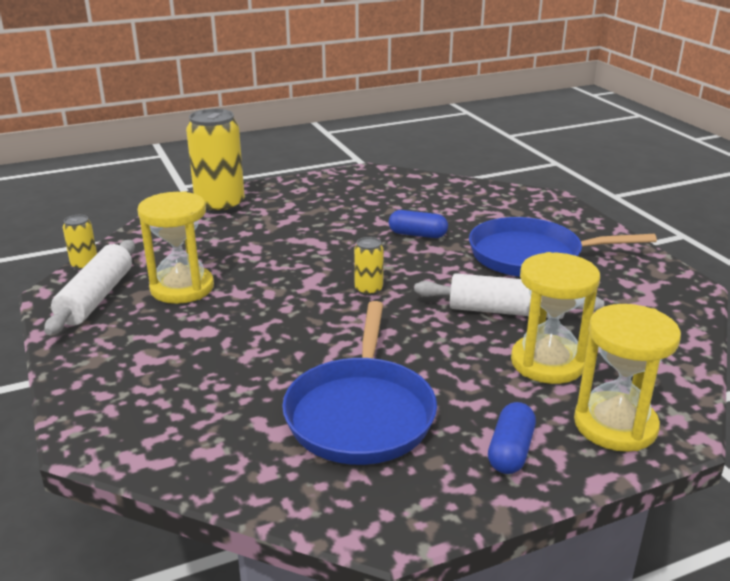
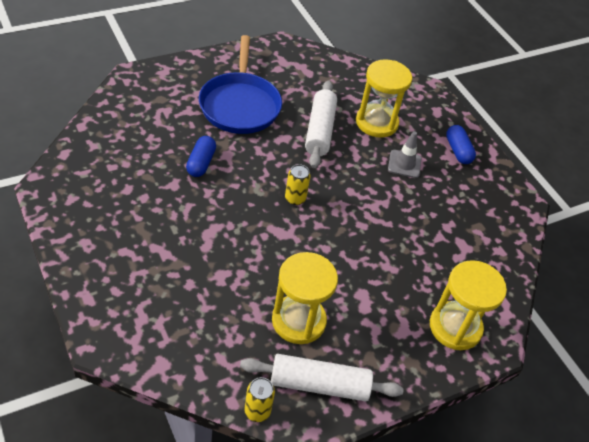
camera: 100 degrees left, 20 degrees up
yellow can [186,109,245,214] -> none
blue pan [282,301,437,465] -> none
blue capsule [488,402,536,474] -> blue capsule turned 60 degrees clockwise [446,125,476,164]
yellow hourglass [574,304,681,452] -> yellow hourglass moved to [430,260,507,350]
none -> grey traffic cone [388,131,422,178]

